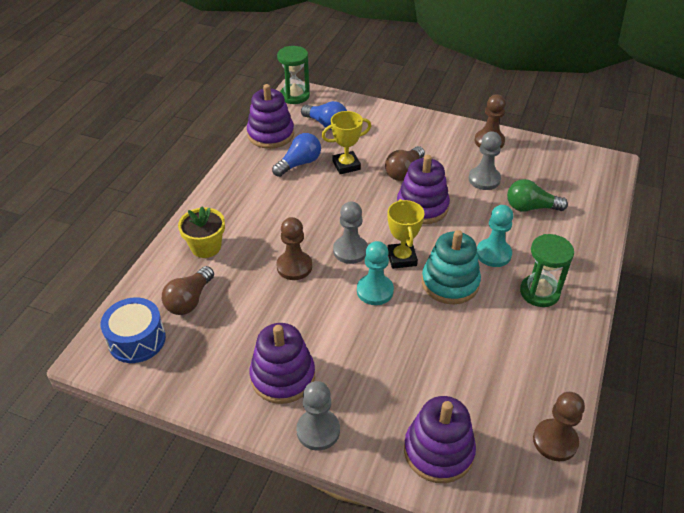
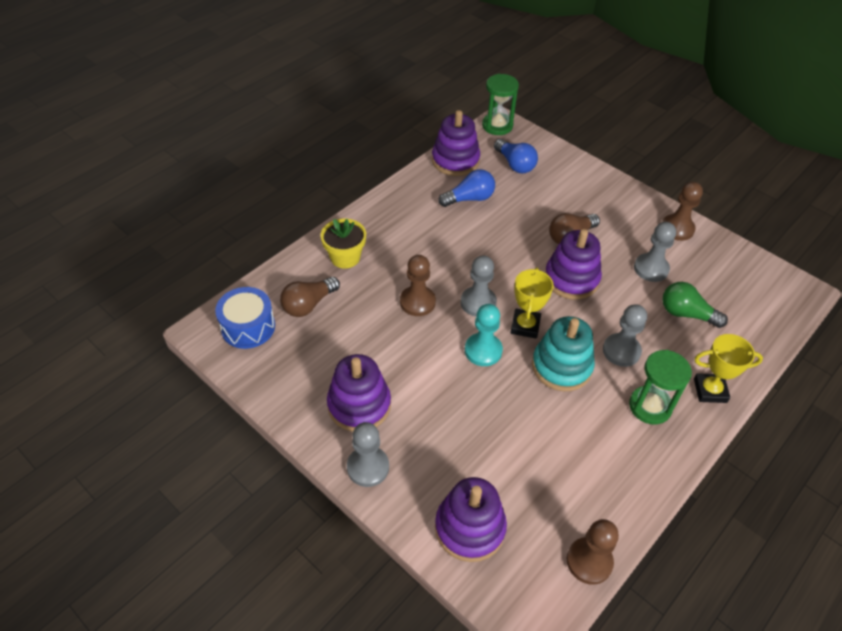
camera: 20 degrees right, 5 degrees up
yellow trophy [322,111,371,174] -> yellow trophy moved to [694,334,763,403]
turquoise pawn [477,205,513,267] -> grey pawn [603,304,647,367]

